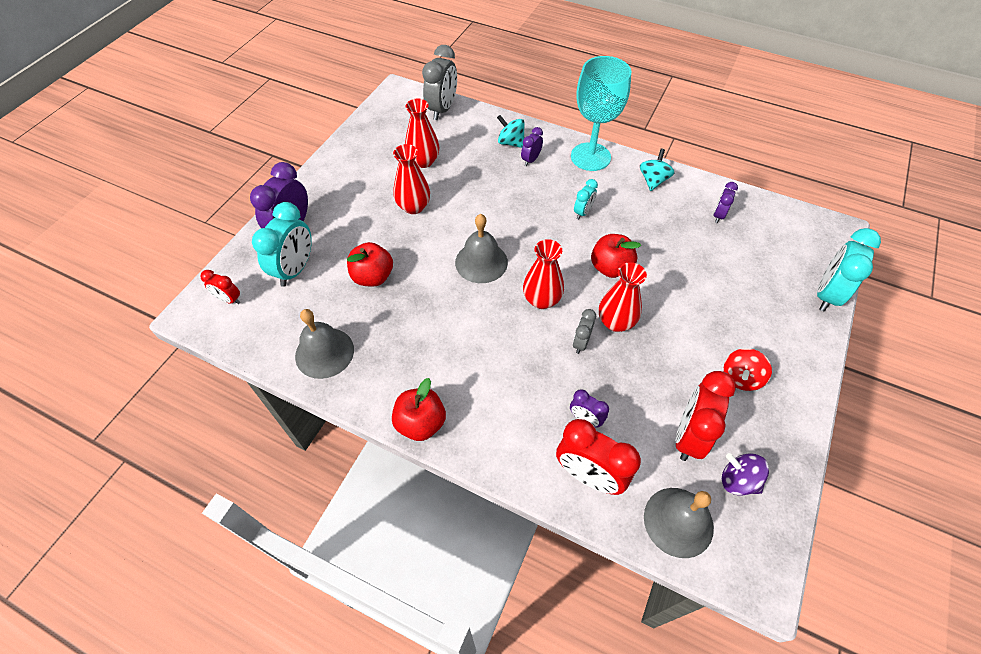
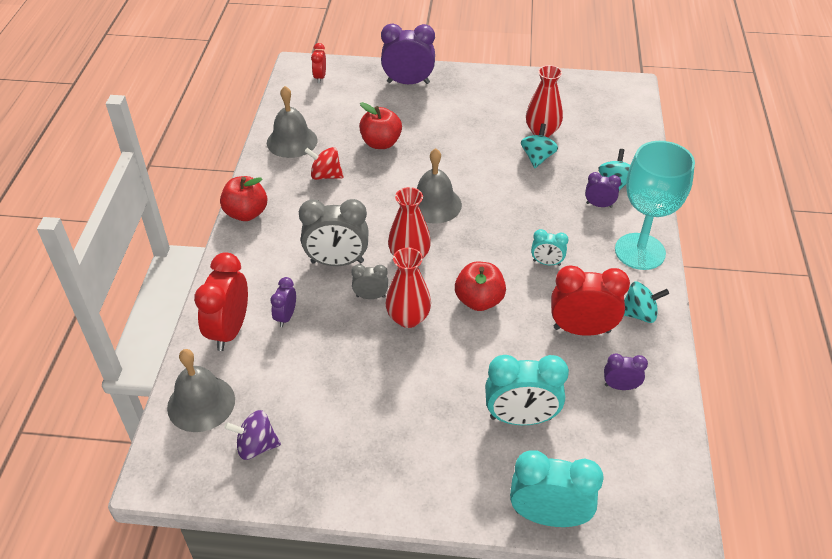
camera: 70 degrees right, 10 degrees down
turquoise clock [252,202,312,287] -> turquoise clock moved to [485,355,569,425]
red vase [393,144,430,214] -> none
grey clock [422,45,457,120] -> grey clock moved to [299,199,369,266]
red clock [675,371,736,461] -> red clock moved to [551,265,630,336]
purple spinning top [722,453,769,495] -> purple spinning top turned 105 degrees counterclockwise [224,410,281,460]
red spinning top [724,348,772,391] -> red spinning top moved to [304,147,344,180]
none -> turquoise spinning top [521,123,558,168]

